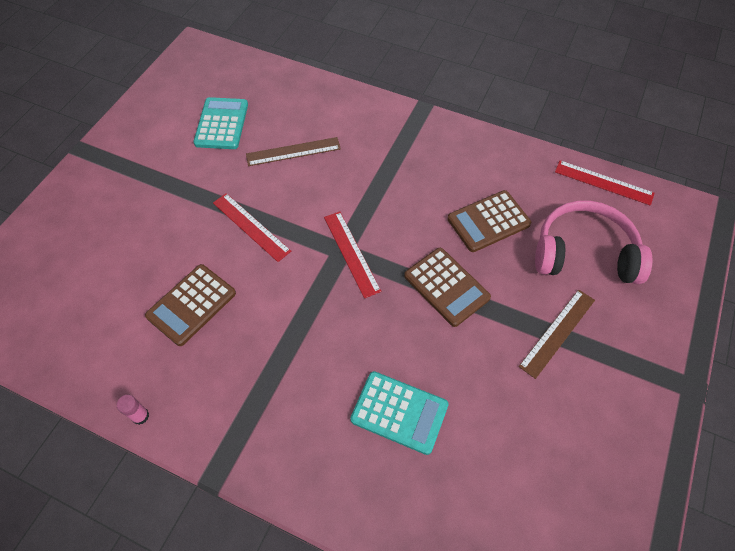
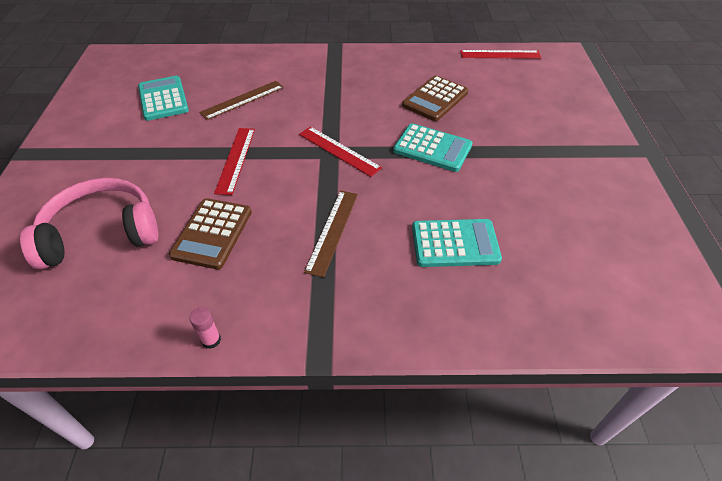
camera: 25 degrees left, 10 degrees down
red ruler [213,193,291,262] -> red ruler turned 75 degrees clockwise [214,128,255,195]
brown calculator [404,248,491,327] -> turquoise calculator [393,123,473,172]
brown ruler [519,290,595,379] -> brown ruler moved to [304,191,358,278]
pink headphones [535,201,653,284] -> pink headphones moved to [20,178,158,269]

